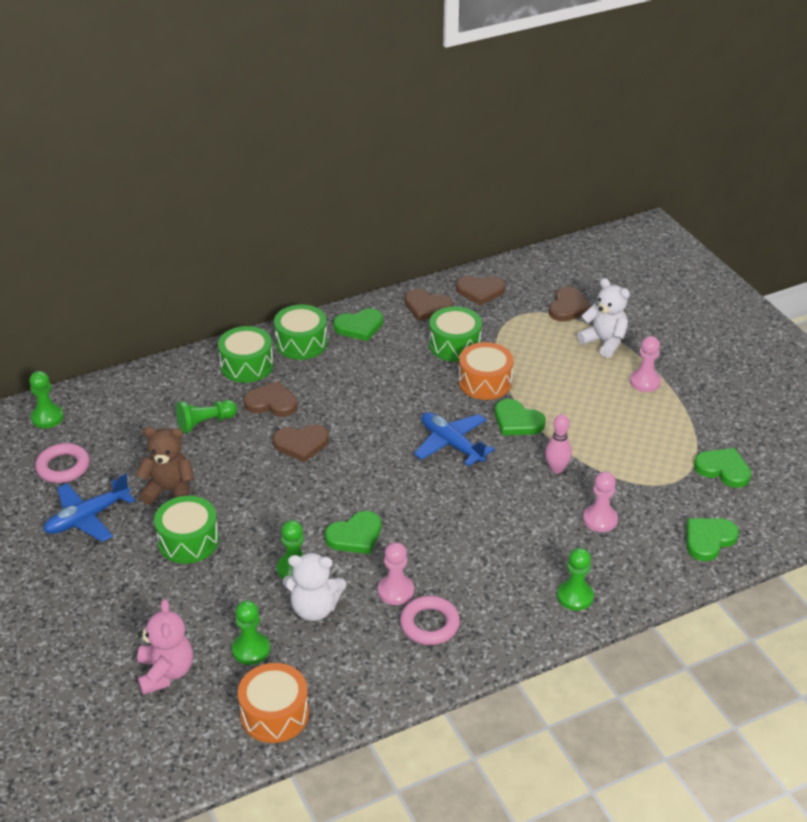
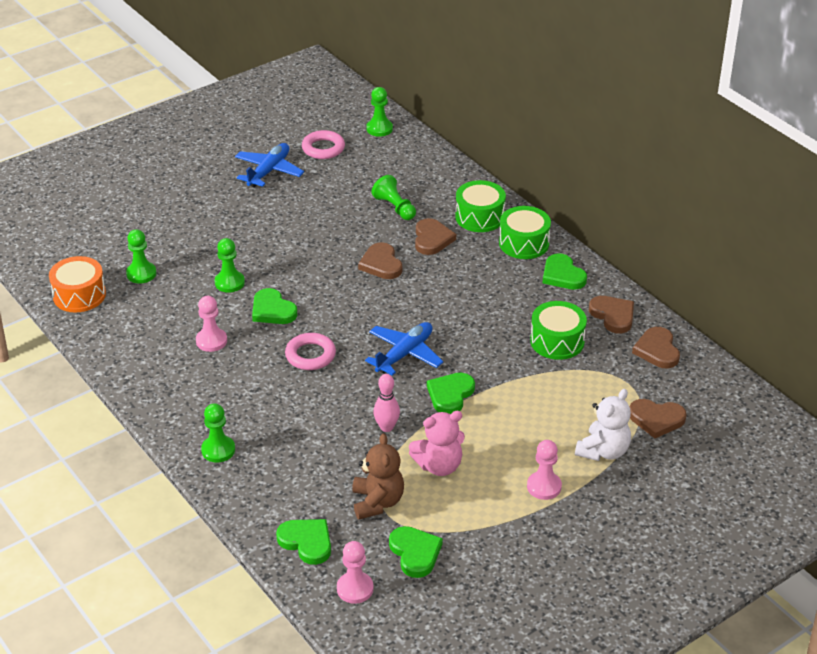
camera: 80 degrees right, 0 degrees up
blue plane [43,473,135,542] -> blue plane turned 75 degrees clockwise [235,143,304,188]
brown teddy bear [136,427,194,505] -> brown teddy bear moved to [352,433,404,520]
pink teddy bear [137,599,193,695] -> pink teddy bear moved to [409,411,465,476]
green drum [154,496,219,564] -> none
white teddy bear [283,553,346,621] -> none
pink ring [400,596,460,645] -> pink ring moved to [285,333,336,370]
brown heart [405,289,453,321] -> brown heart turned 135 degrees clockwise [589,296,634,333]
orange drum [459,342,514,400] -> none
pink pawn [583,472,618,532] -> pink pawn moved to [337,541,374,604]
green heart [694,448,751,488] -> green heart turned 45 degrees counterclockwise [389,526,443,578]

